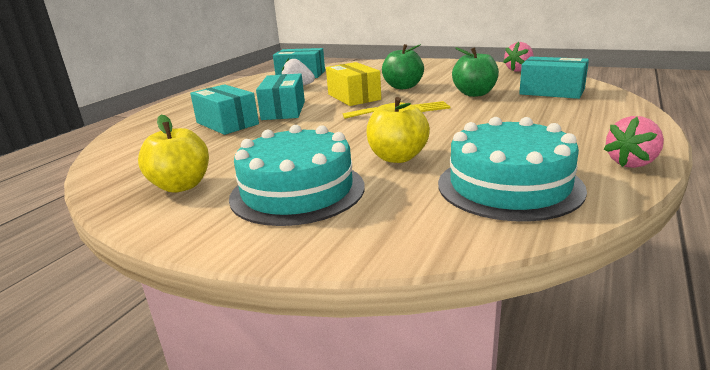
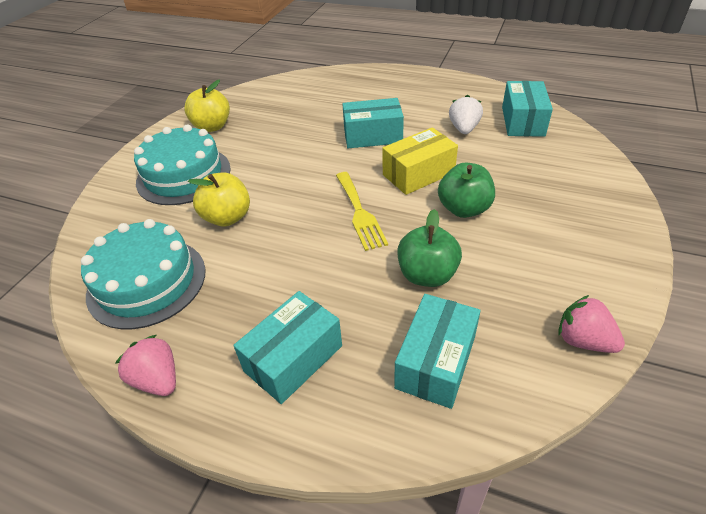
camera: 85 degrees right, 20 degrees up
turquoise box [190,84,259,135] -> turquoise box moved to [233,291,342,404]

